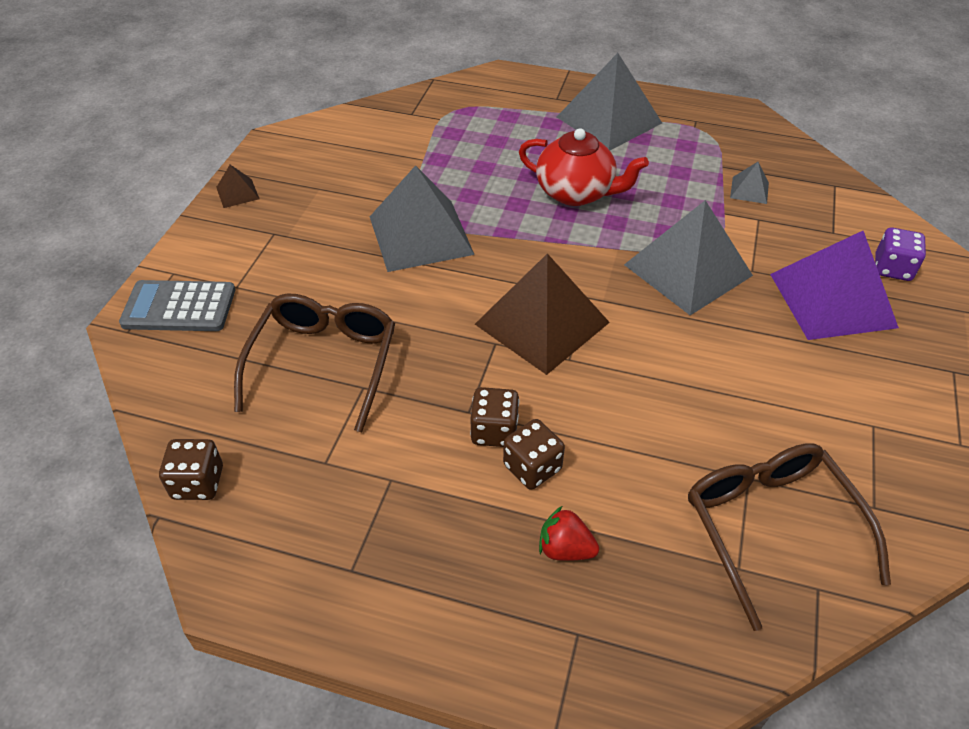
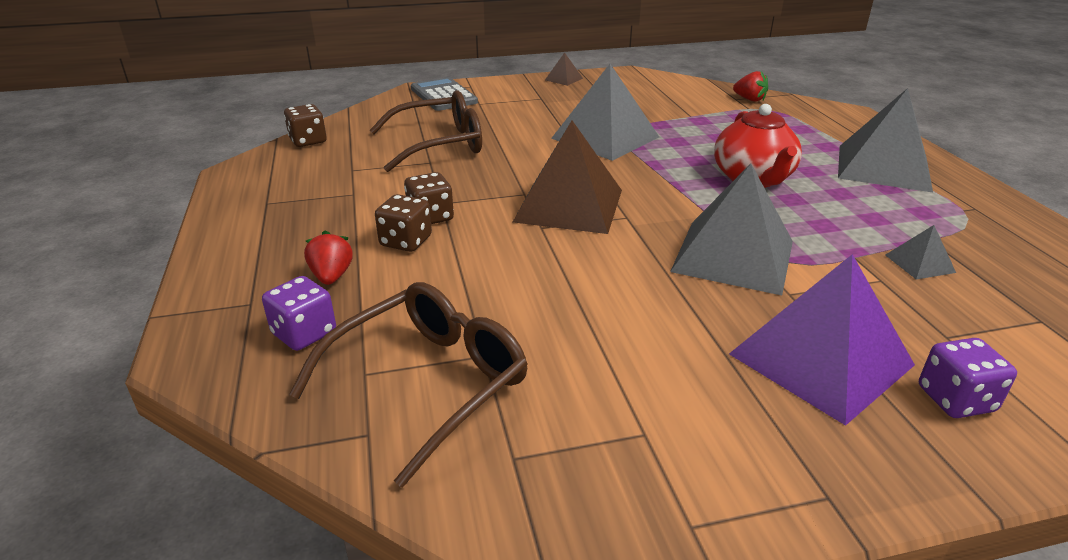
camera: 60 degrees right, 15 degrees down
none -> purple dice [262,276,336,351]
none -> red strawberry [733,71,768,102]

